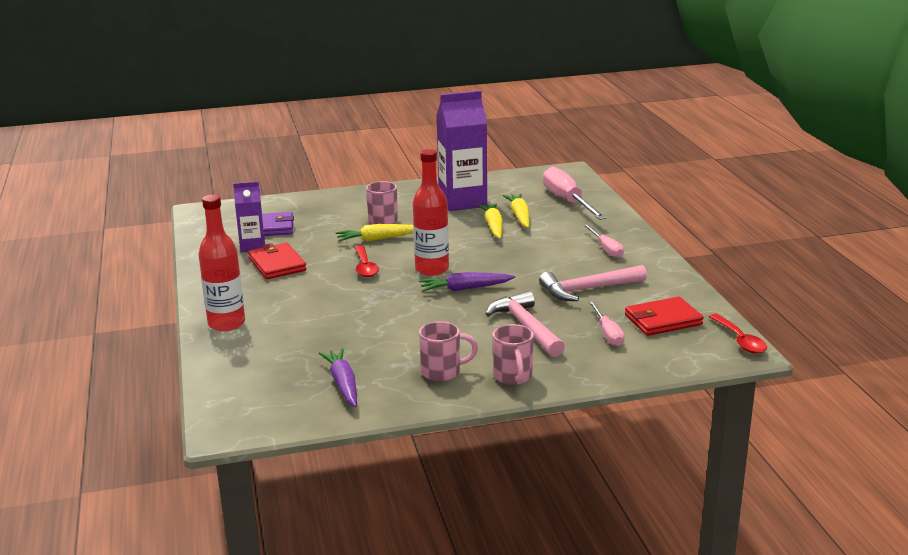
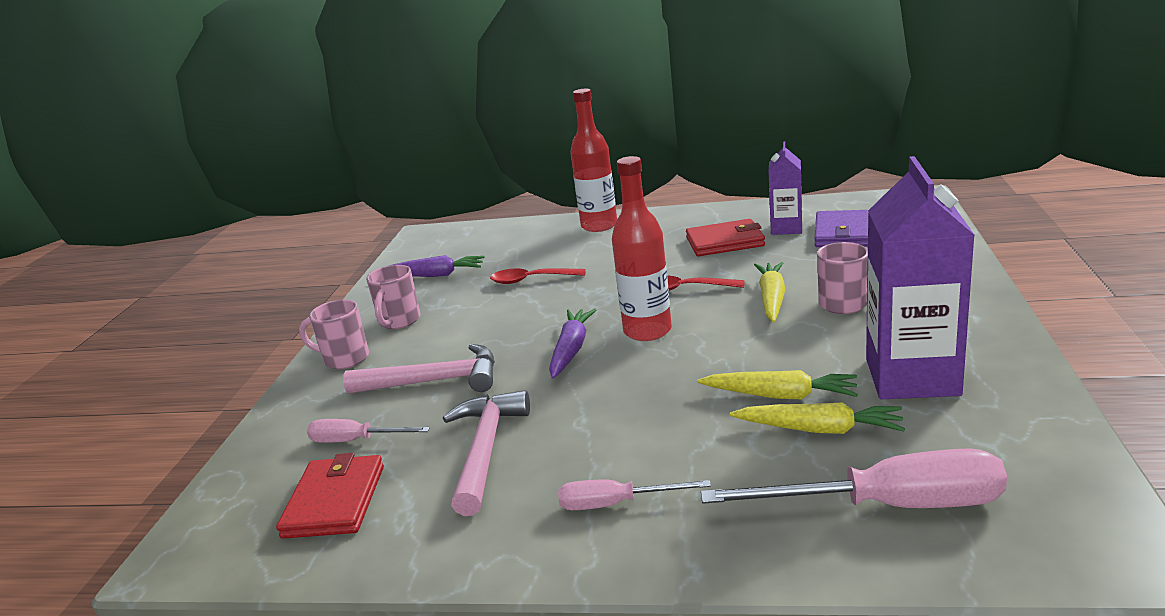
camera: 115 degrees right, 0 degrees up
red spoon [709,314,767,354] -> red spoon moved to [490,268,586,284]

